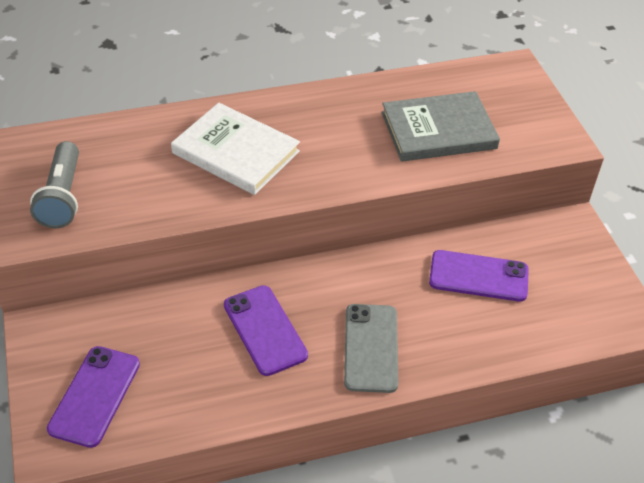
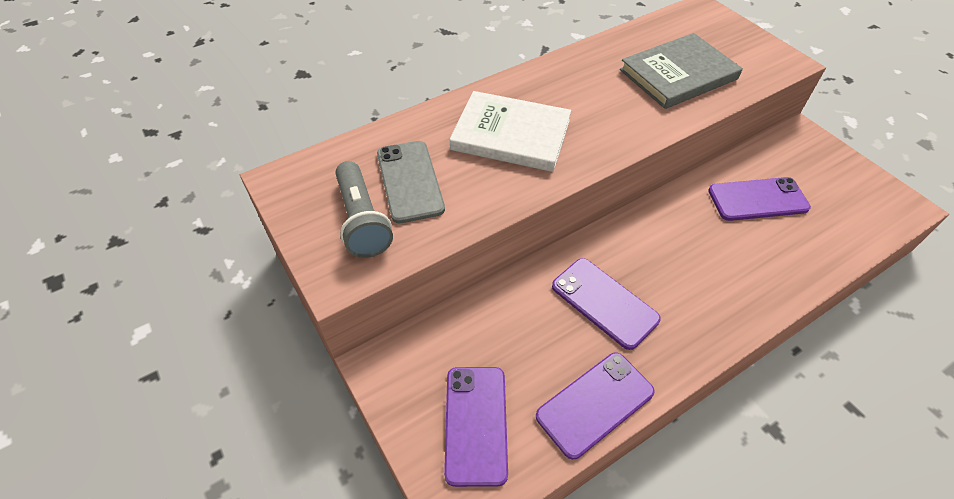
camera: 15 degrees left, 5 degrees up
grey phone [344,304,398,393] -> grey phone moved to [377,141,445,223]
none -> purple phone [536,353,655,460]

